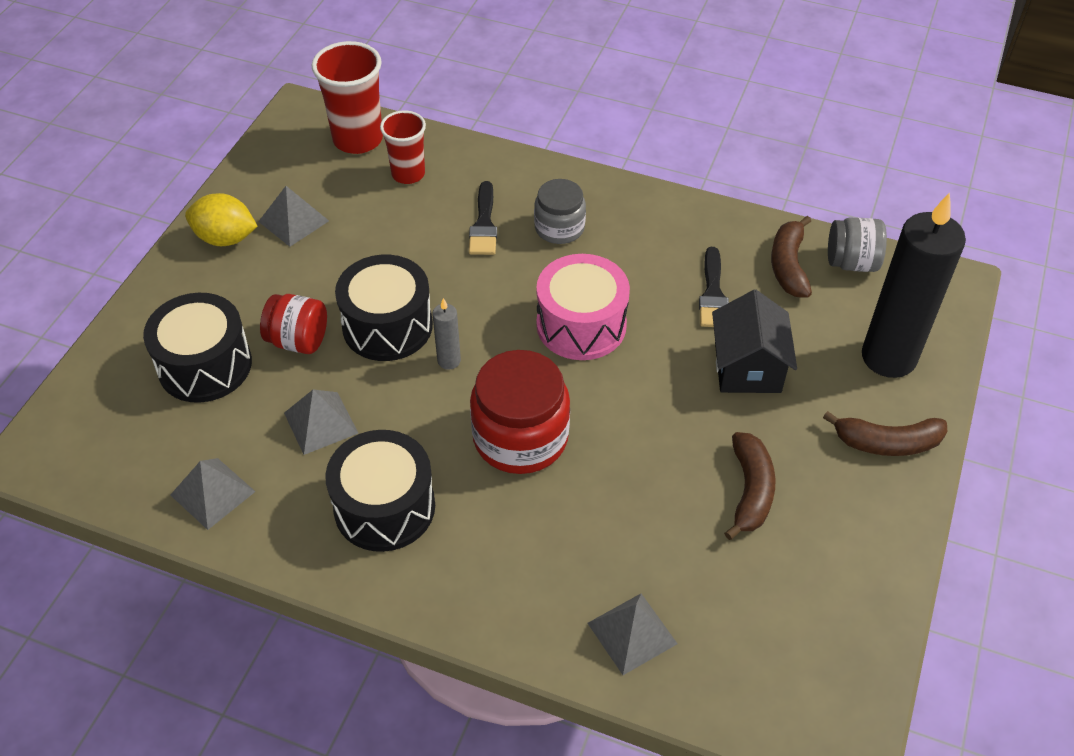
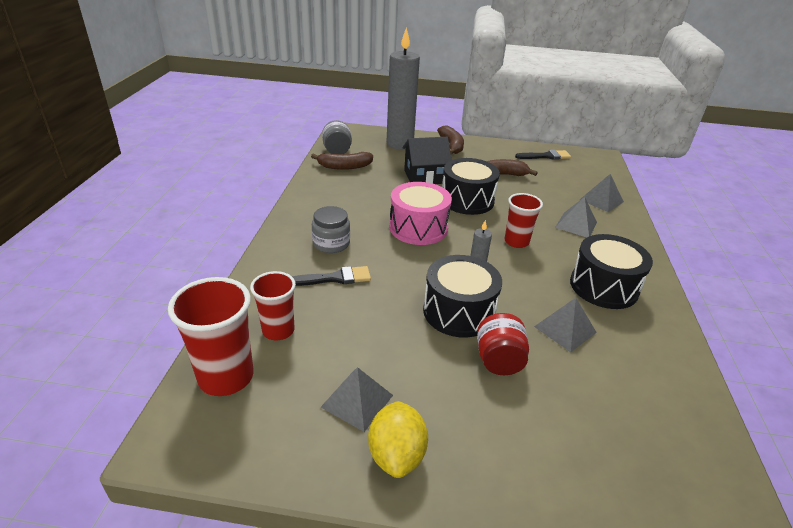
camera: 105 degrees left, 15 degrees down
black drum [143,293,252,403] -> black drum moved to [442,158,500,215]
grey pyramid [170,458,256,530] -> grey pyramid moved to [555,197,597,237]
red jar [470,350,570,474] -> red cup [505,193,543,248]
black brush [699,247,729,327] -> black brush moved to [515,150,571,160]
black candle [862,193,966,378] -> grey candle [387,27,420,150]

